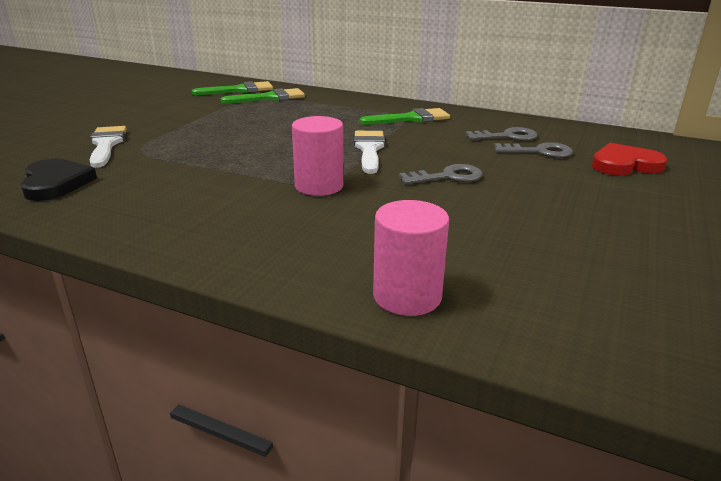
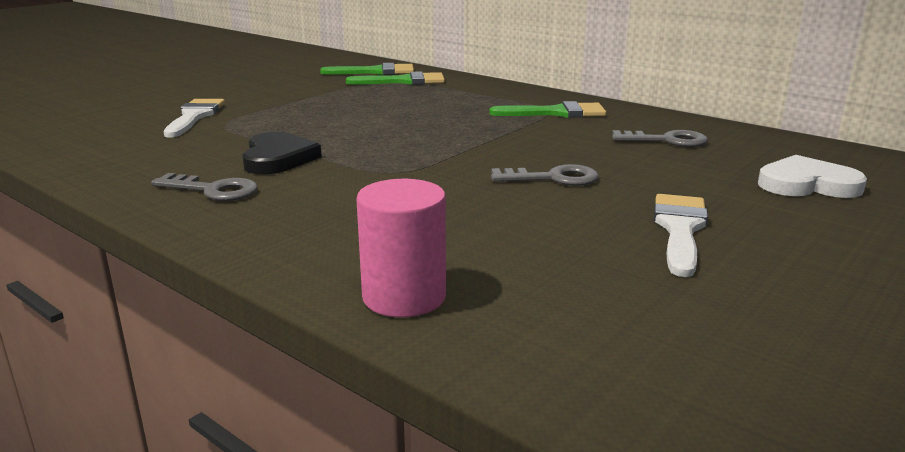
camera: 15 degrees right, 5 degrees down
black heart [21,158,97,201] -> black heart moved to [242,132,322,175]
pink cylinder [292,116,344,196] -> none
white brush [354,131,385,174] -> white brush moved to [654,194,708,277]
grey key [494,142,573,158] -> grey key moved to [151,173,258,201]
red heart [592,143,667,175] -> white heart [758,155,867,198]

